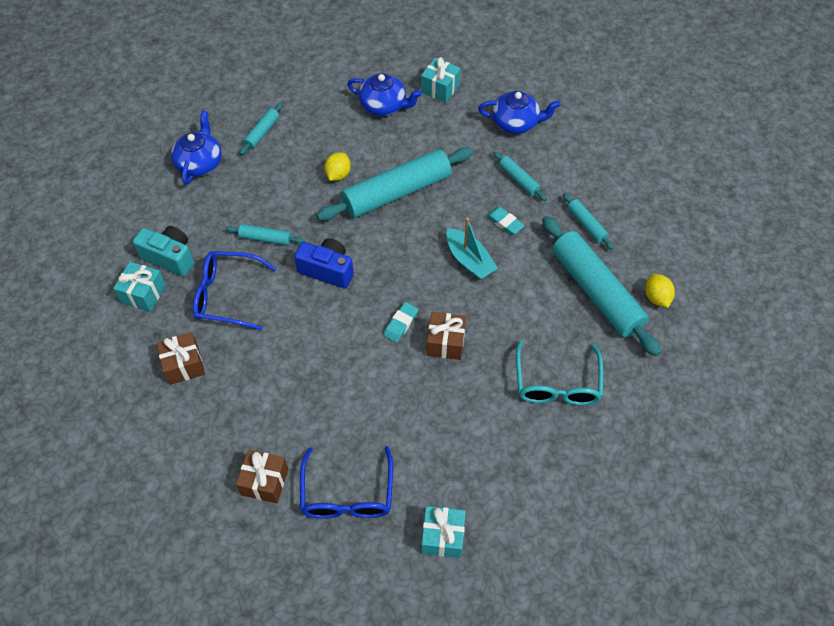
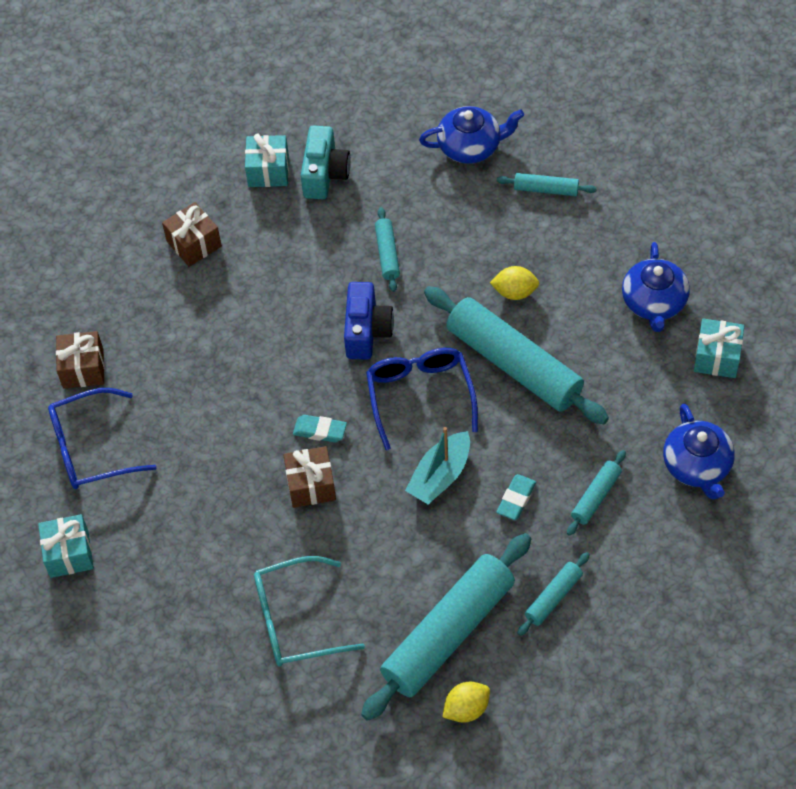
camera: 75 degrees right, 0 degrees up
blue glasses [193,251,277,330] -> blue glasses moved to [366,348,478,450]

